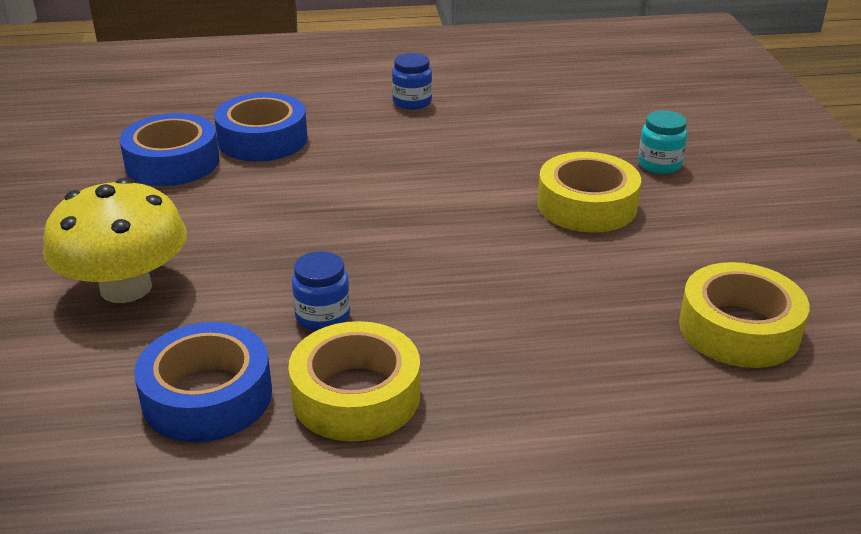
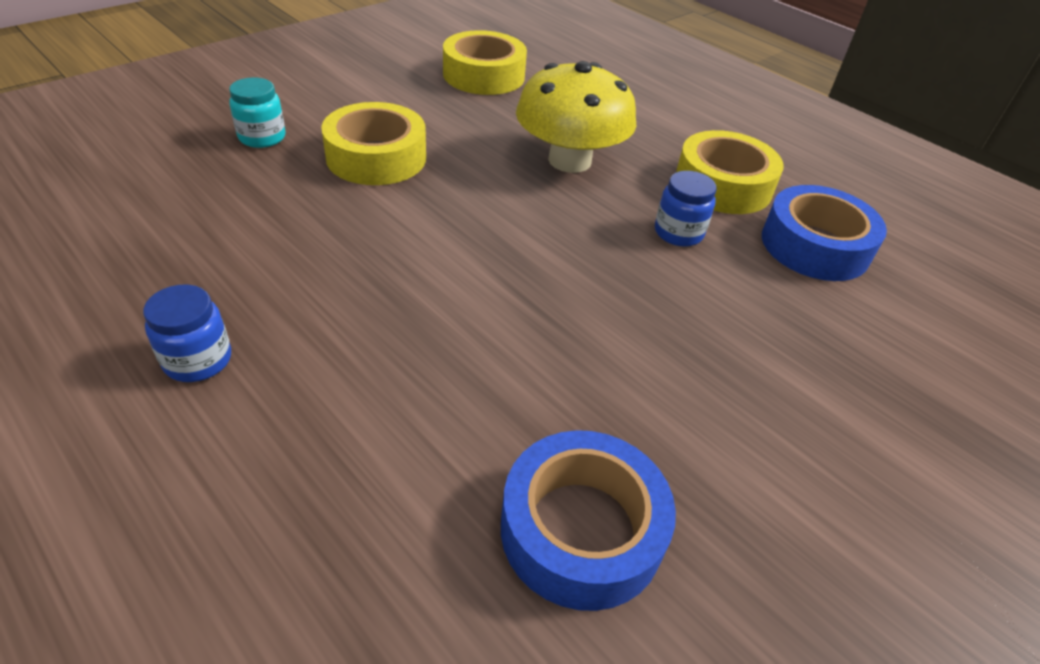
camera: 130 degrees left, 10 degrees up
yellow mushroom [43,178,187,303] -> yellow mushroom moved to [516,61,637,173]
blue tape [214,92,308,162] -> none

